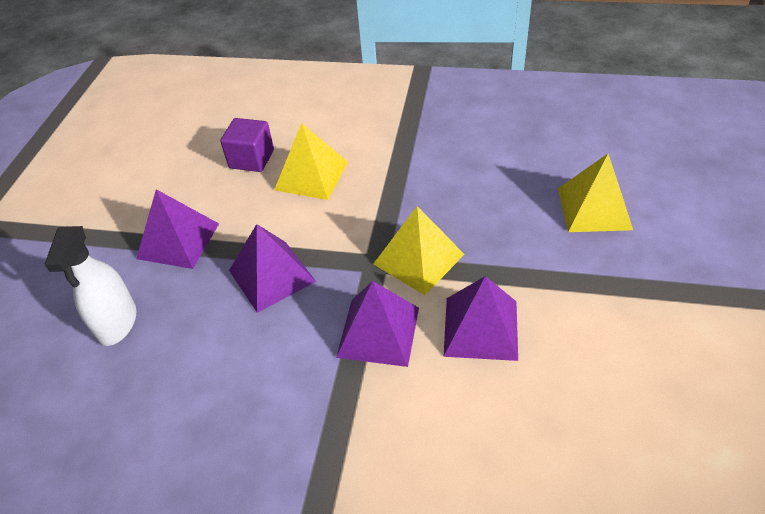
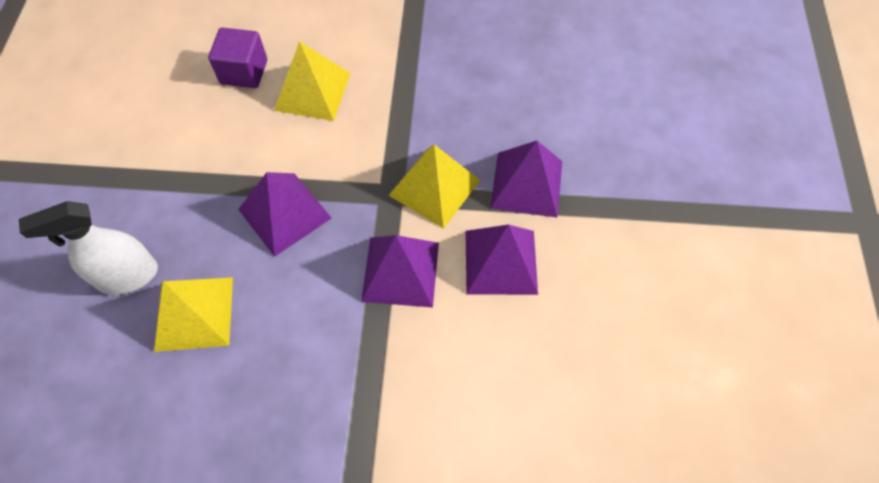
camera: 10 degrees left, 15 degrees up
white spray bottle [44,226,136,346] -> white spray bottle turned 75 degrees clockwise [19,201,158,295]
purple pyramid [136,189,219,269] -> purple pyramid moved to [490,141,562,218]
yellow pyramid [558,154,633,232] -> yellow pyramid moved to [154,277,233,352]

